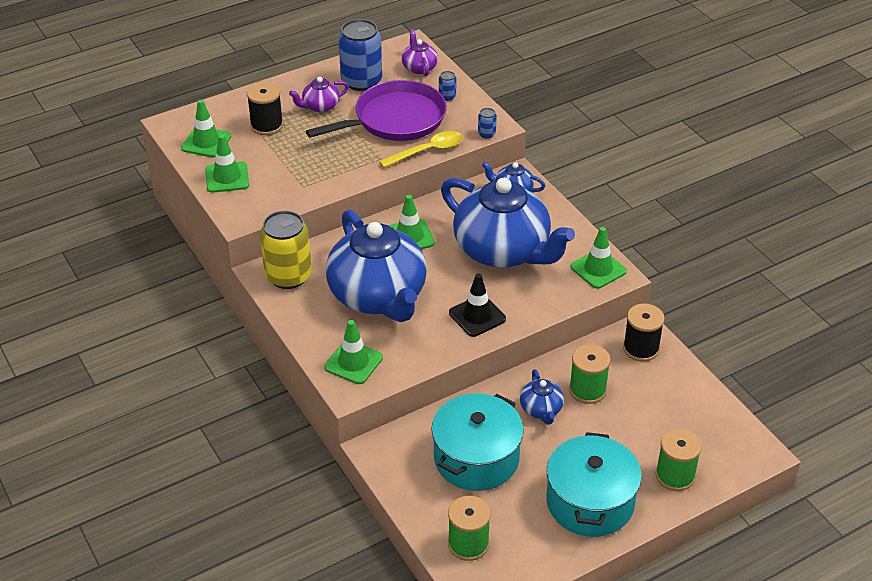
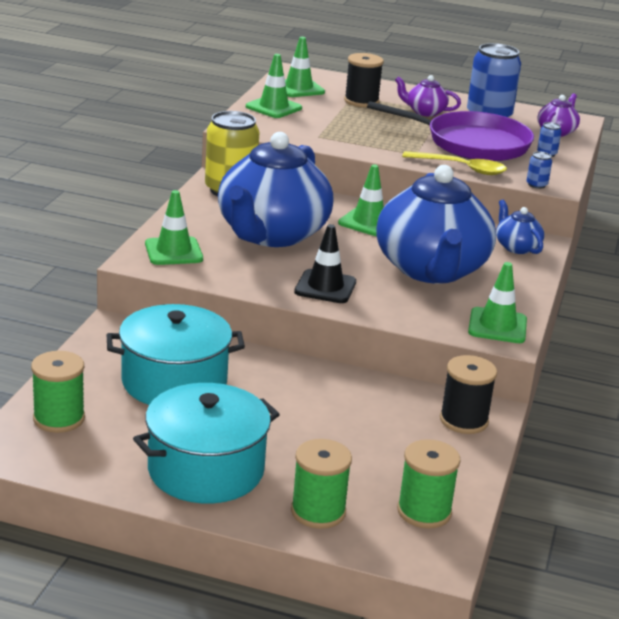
camera: 45 degrees right, 15 degrees down
blue teapot [520,369,564,425] -> none
green spool [569,344,611,404] -> green spool moved to [397,439,460,529]

